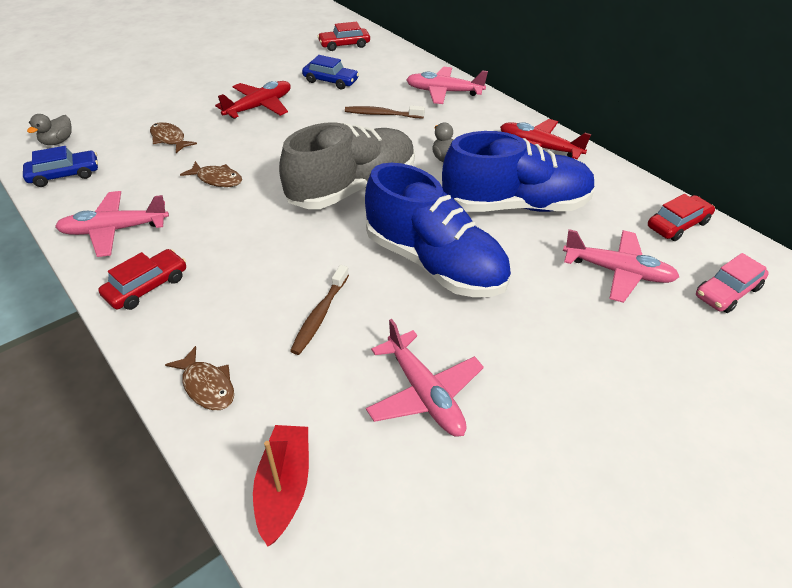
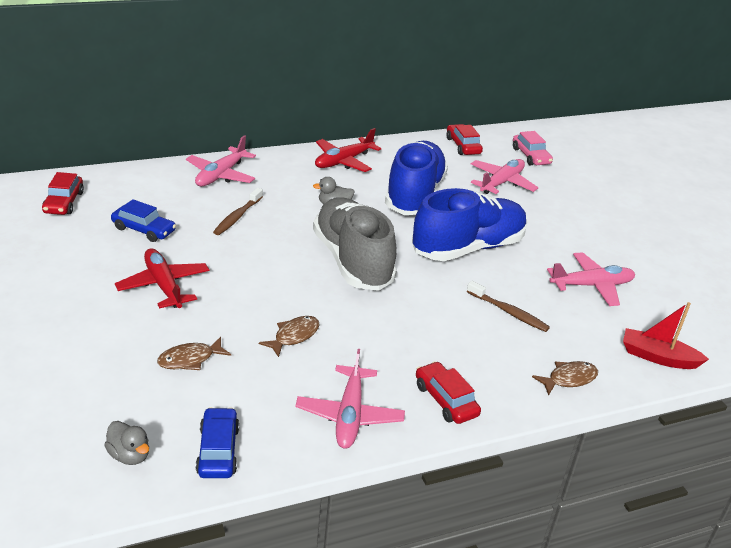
camera: 75 degrees left, 10 degrees down
blue car [302,55,359,90] -> blue car turned 75 degrees clockwise [111,199,176,242]

